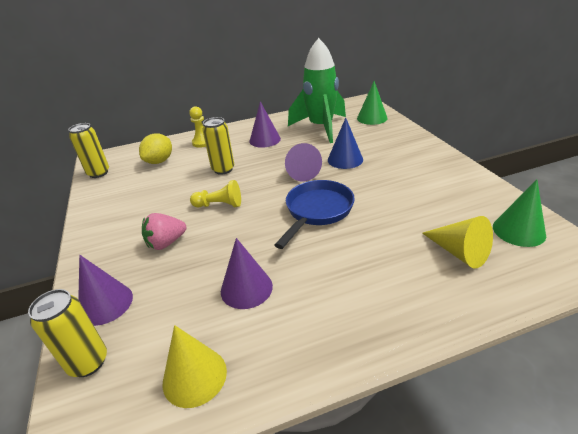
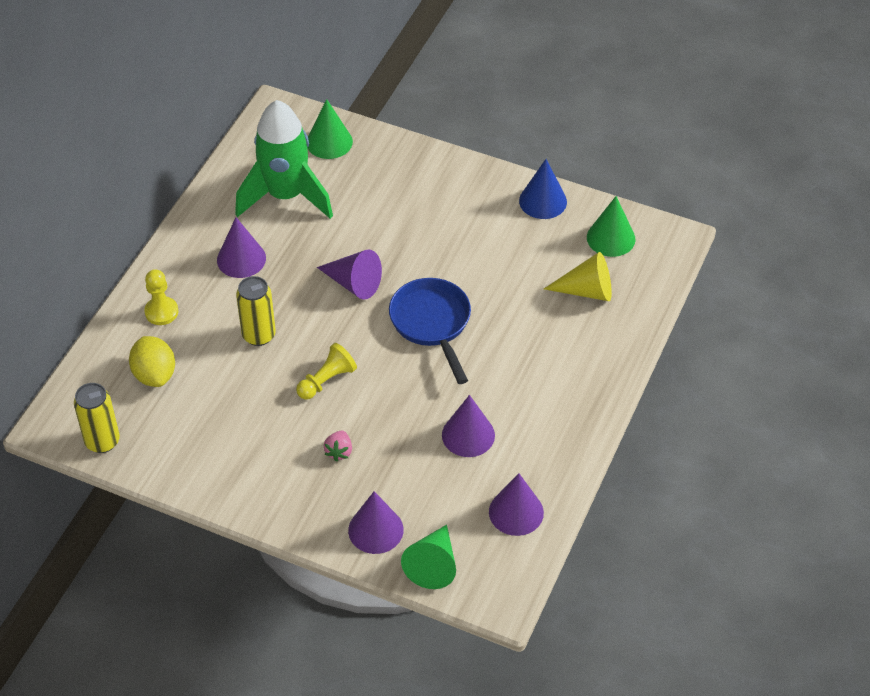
camera: 50 degrees left, 15 degrees up
yellow can [28,289,107,377] -> green cone [401,525,456,589]
pink strawberry [142,213,186,250] -> pink strawberry [324,430,352,462], size x0.66
yellow cone [163,325,227,408] -> purple cone [489,473,544,536]
blue cone [328,118,363,169] -> blue cone moved to [519,159,567,219]

